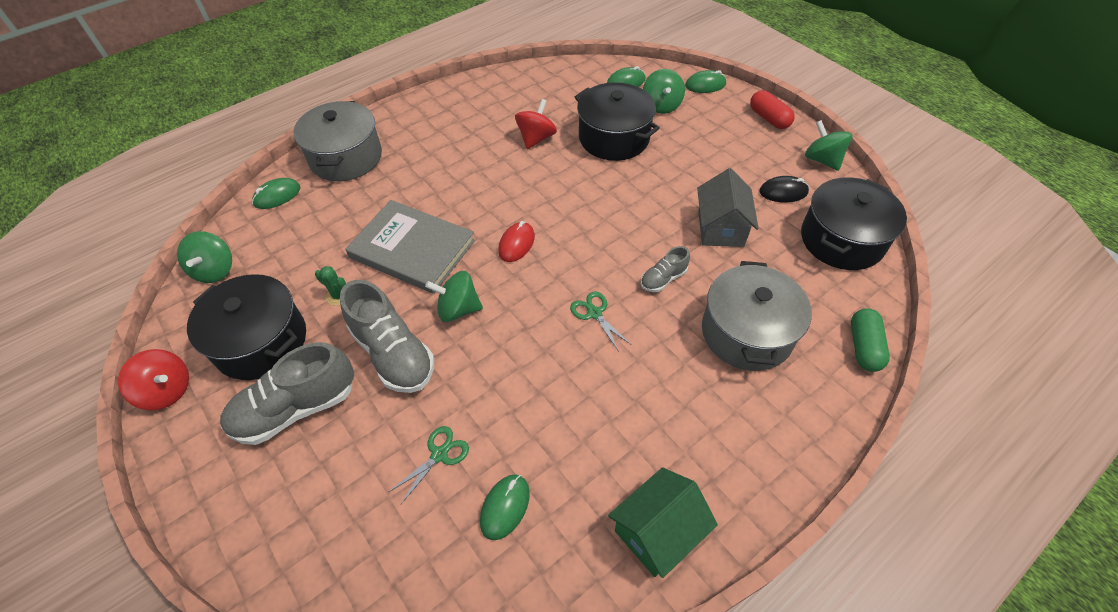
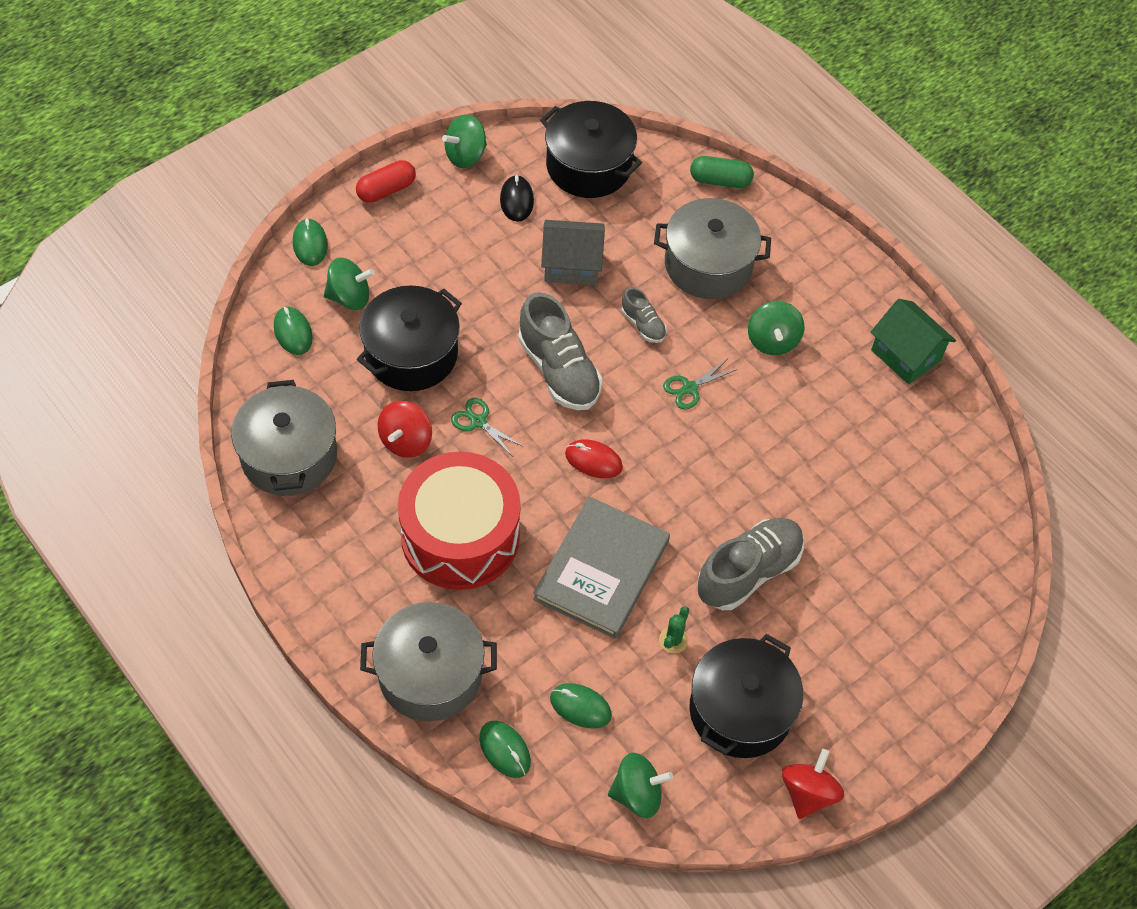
camera: 95 degrees left, 5 degrees up
grey shoe [220,342,354,445] -> grey shoe moved to [518,292,602,410]
green scissors [389,426,469,504] -> green scissors moved to [451,398,524,455]
green spinning top [425,271,483,322] -> green spinning top moved to [748,301,804,355]
green mouse [480,474,530,540] -> green mouse moved to [550,683,612,728]
red spinning top [515,99,557,149] -> red spinning top turned 90 degrees counterclockwise [378,401,432,458]
none -> grey pot [231,380,337,496]
none -> red drum [398,452,521,590]

